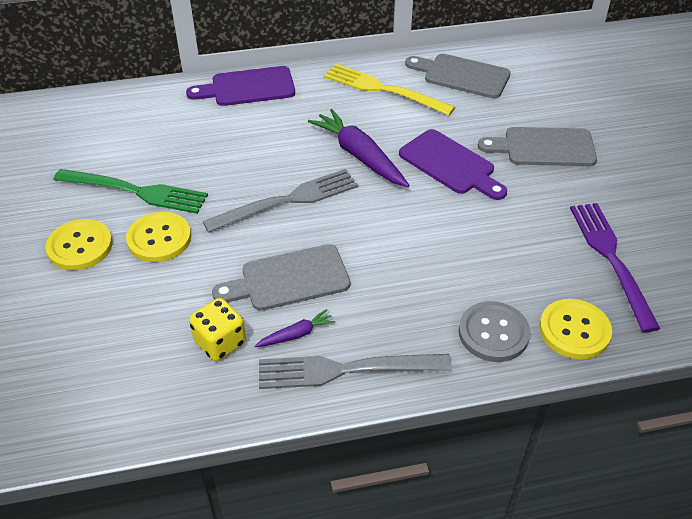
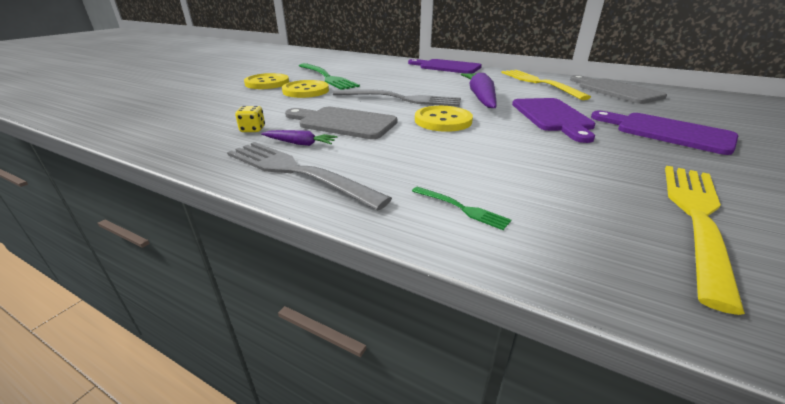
camera: 40 degrees right, 15 degrees down
yellow dice [189,298,246,361] -> yellow dice [235,106,265,132], size x0.60
grey button [459,301,530,362] -> green fork [412,187,511,230]
grey cutting board [478,127,597,166] -> purple cutting board [591,111,738,155]
yellow button [539,299,612,359] -> yellow button moved to [415,106,473,132]
purple fork [570,203,661,332] -> yellow fork [665,166,745,315]

